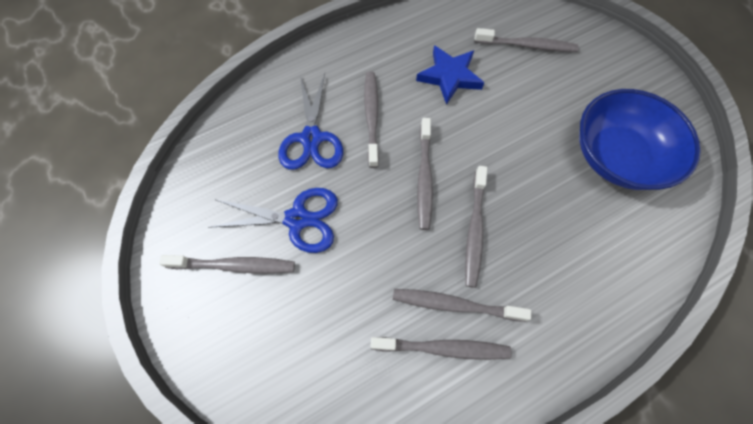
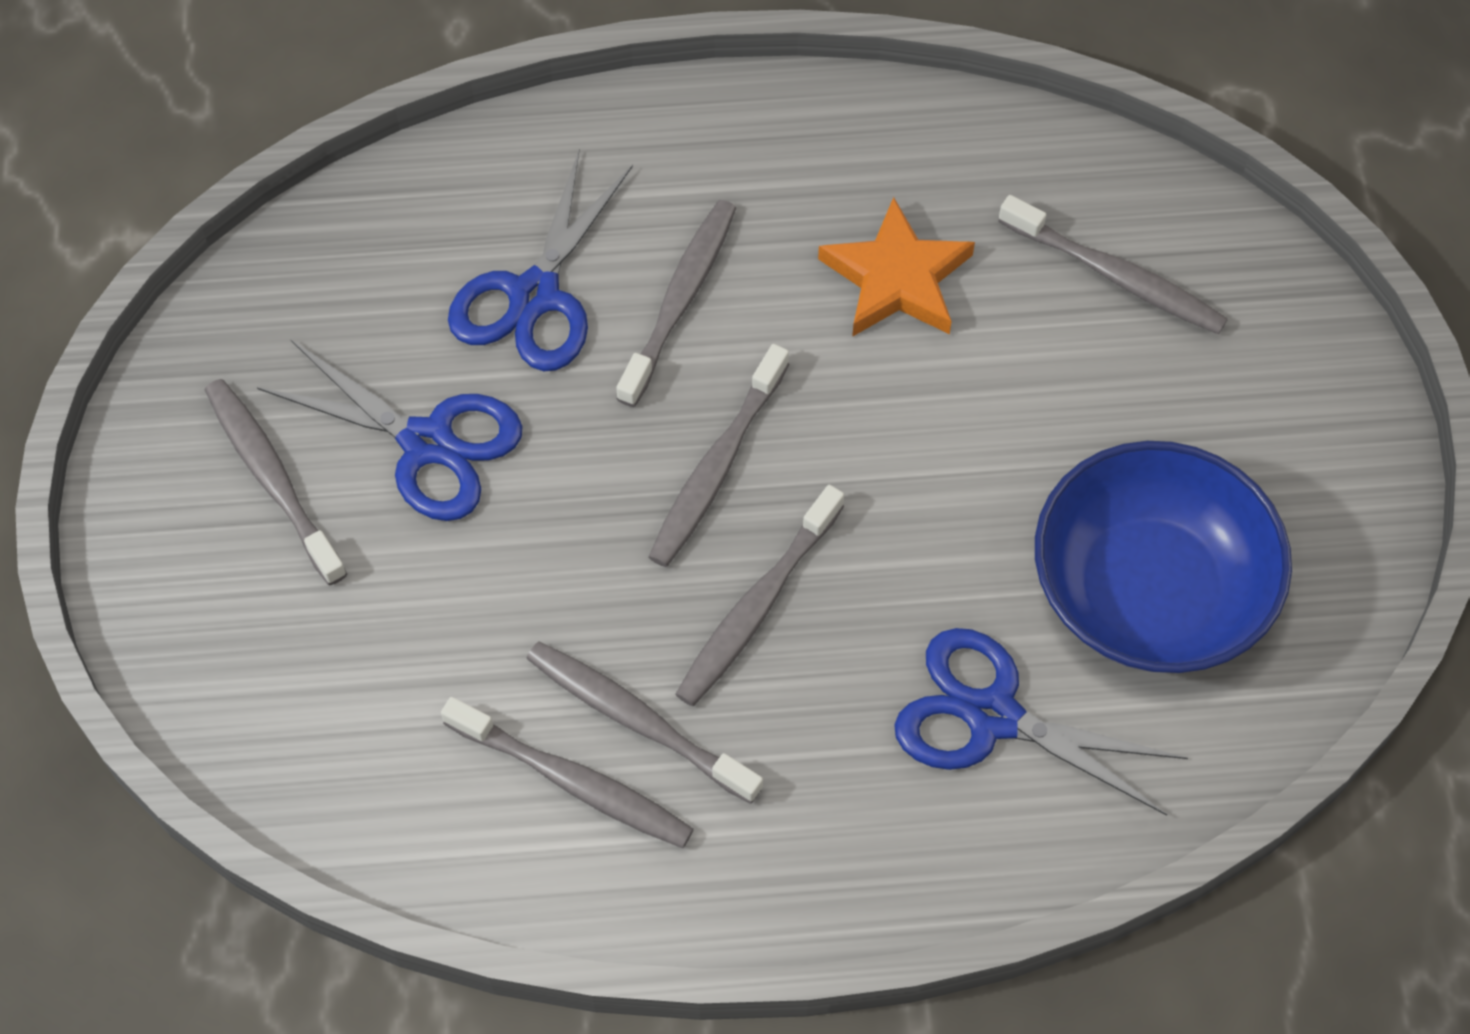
camera: 25 degrees right, 5 degrees down
grey toothbrush [159,255,295,274] -> grey toothbrush turned 150 degrees counterclockwise [205,379,347,585]
blue star [416,45,484,105] -> orange star [818,197,975,337]
none -> blue scissors [894,628,1188,816]

